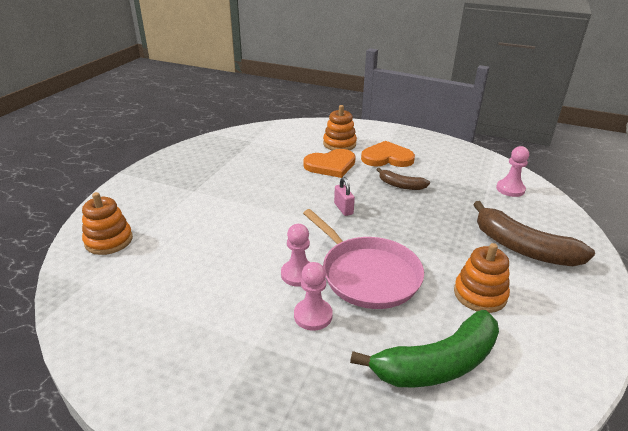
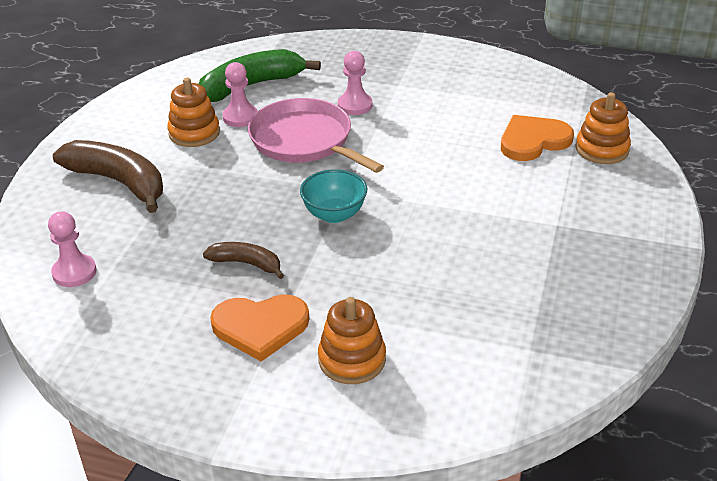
camera: 175 degrees right, 5 degrees up
pink pawn [281,224,310,287] -> pink pawn moved to [222,62,258,127]
orange heart [303,149,356,178] -> orange heart moved to [501,115,574,161]
pink padlock [334,177,355,216] -> turquoise bowl [300,169,367,223]

